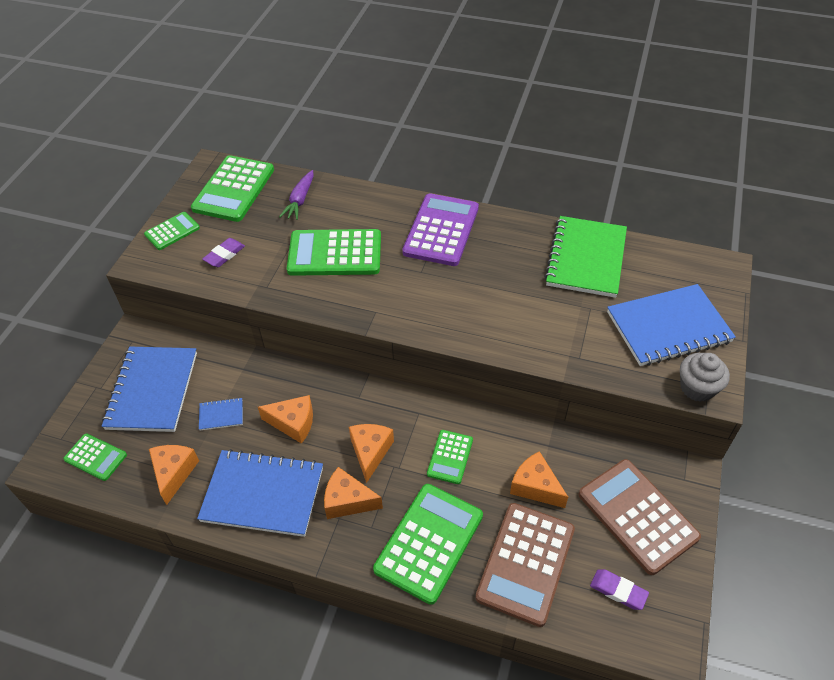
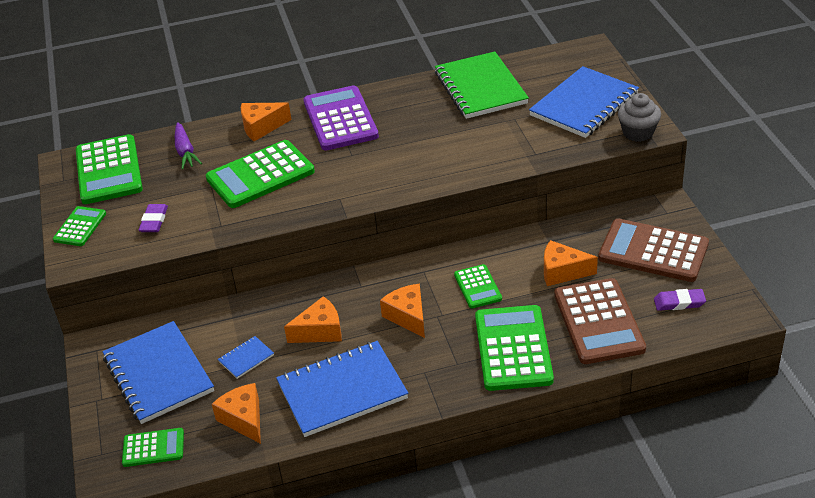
camera: 30 degrees left, 10 degrees down
orange cheese [324,467,383,519] -> orange cheese moved to [241,102,291,142]

